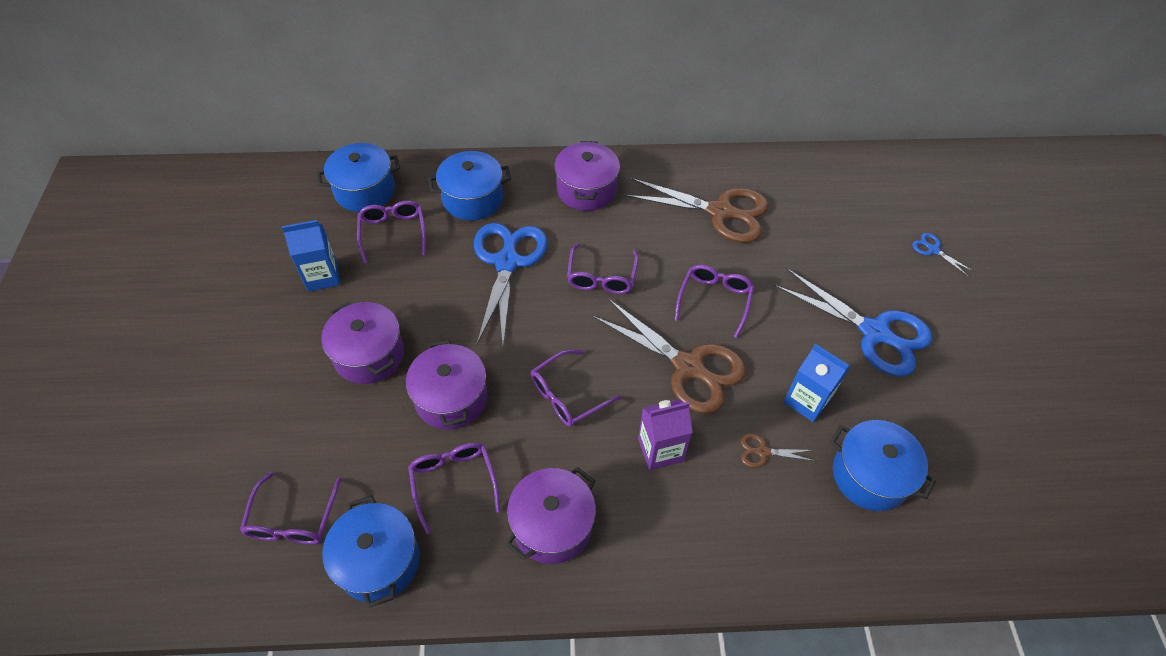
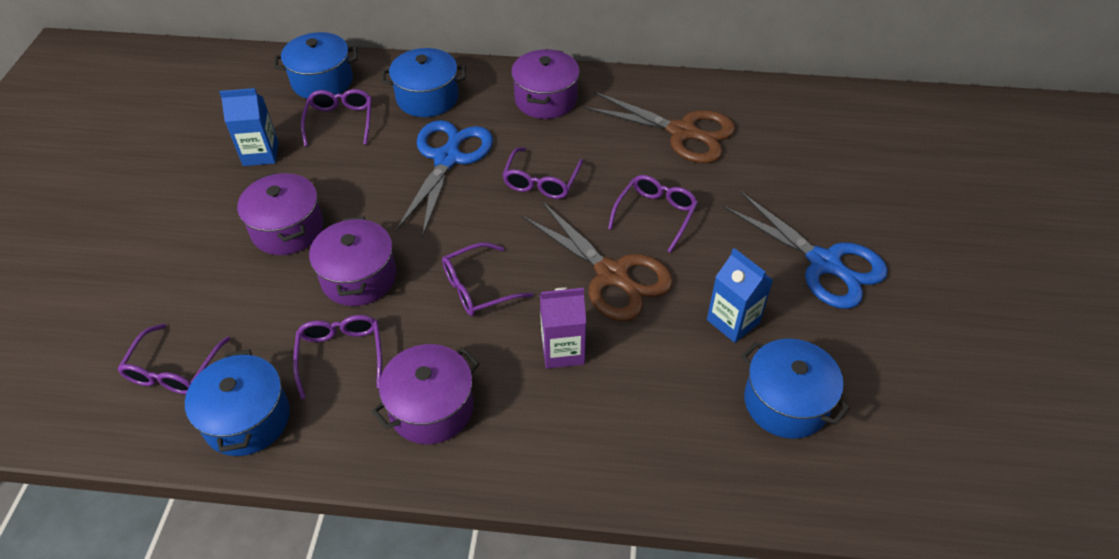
camera: 10 degrees right, 5 degrees down
brown scissors [741,434,815,468] -> none
blue scissors [912,233,974,276] -> none

